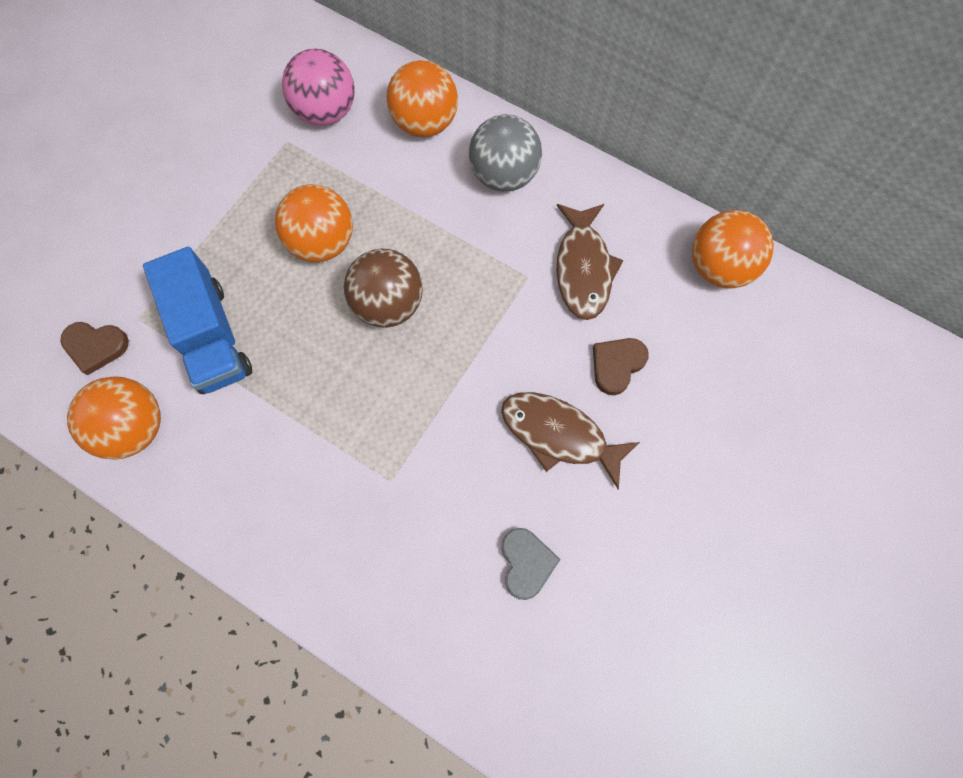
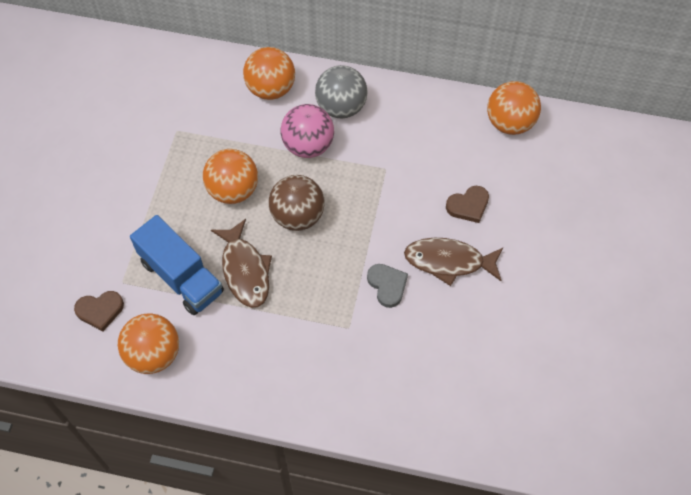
camera: 20 degrees left, 10 degrees down
pink ball [282,48,355,126] -> pink ball moved to [281,104,334,158]
grey heart [501,528,561,600] -> grey heart moved to [367,264,408,308]
brown fish [556,204,624,320] -> brown fish moved to [211,219,272,308]
brown heart [593,338,649,395] -> brown heart turned 135 degrees counterclockwise [446,186,489,223]

